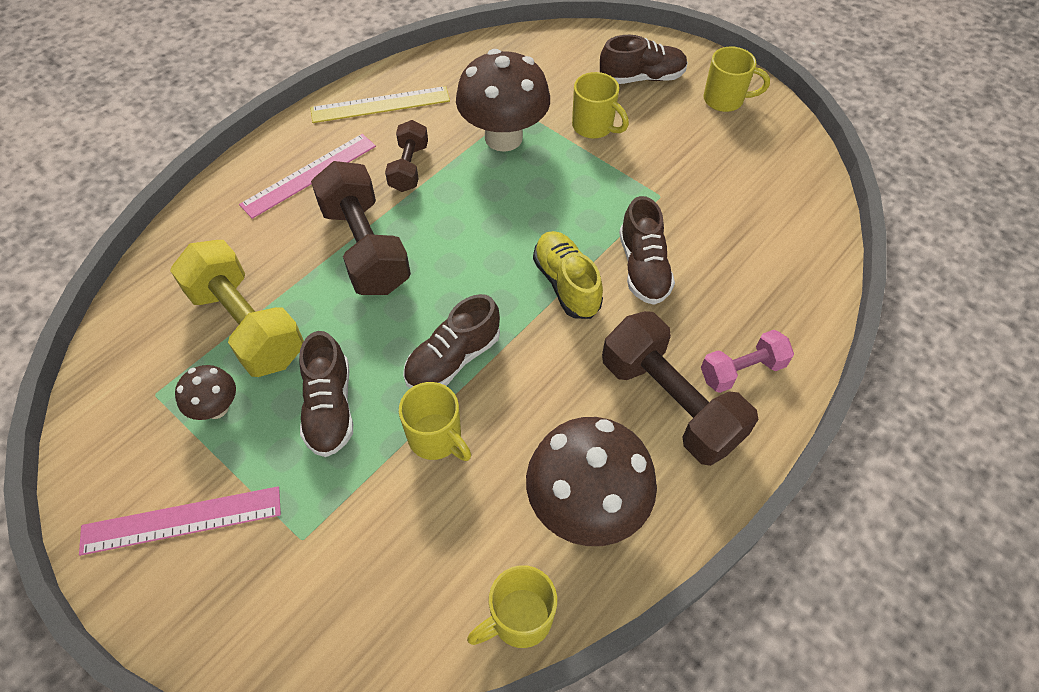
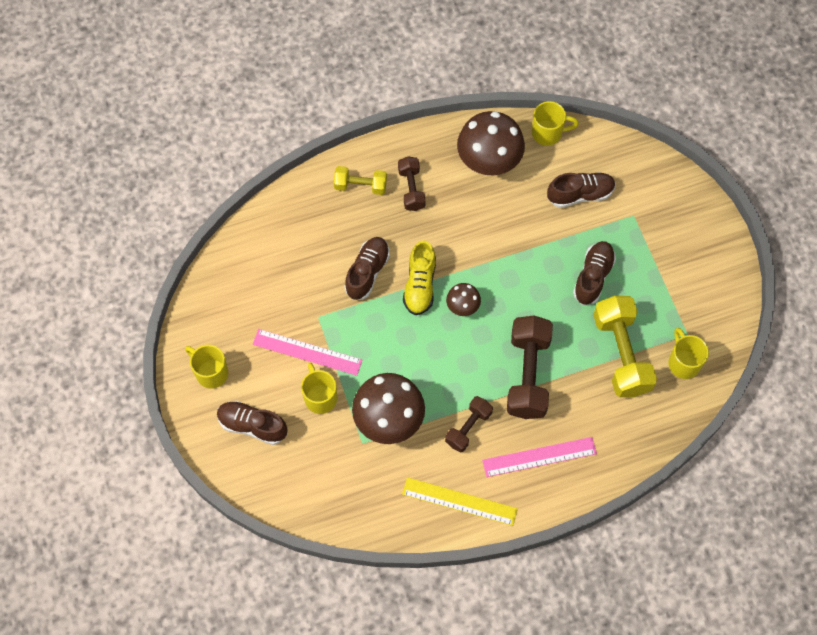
camera: 150 degrees left, 10 degrees up
pink ruler [79,486,281,556] -> pink ruler moved to [253,329,362,376]
brown mushroom [175,365,236,420] -> brown mushroom moved to [446,283,481,316]
yellow mug [399,382,471,461] -> yellow mug moved to [668,328,709,379]
brown shoe [403,294,500,388] -> brown shoe moved to [547,172,616,208]
brown dumbbell [602,311,758,466] -> brown dumbbell [398,156,426,211], size x0.56
pink dumbbell [701,330,794,393] -> yellow dumbbell [334,166,387,195]

